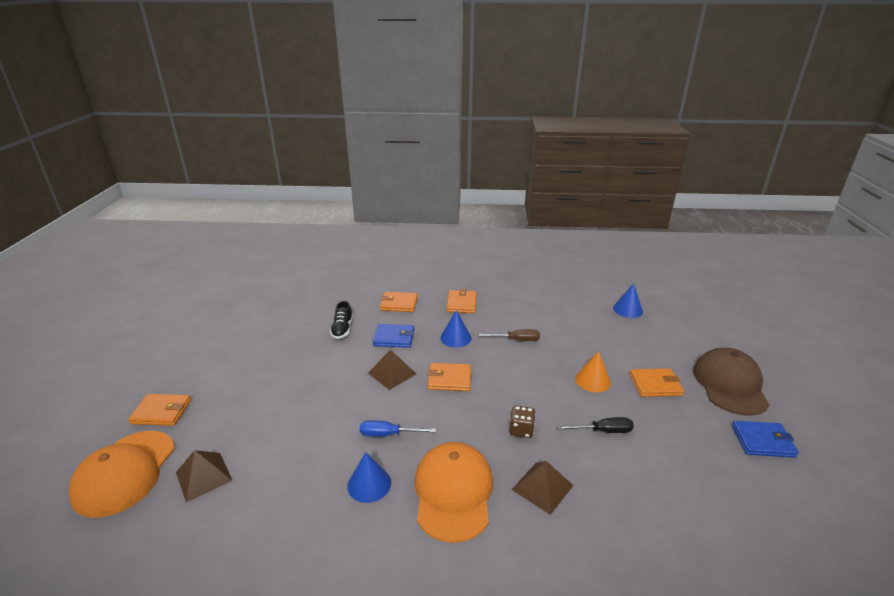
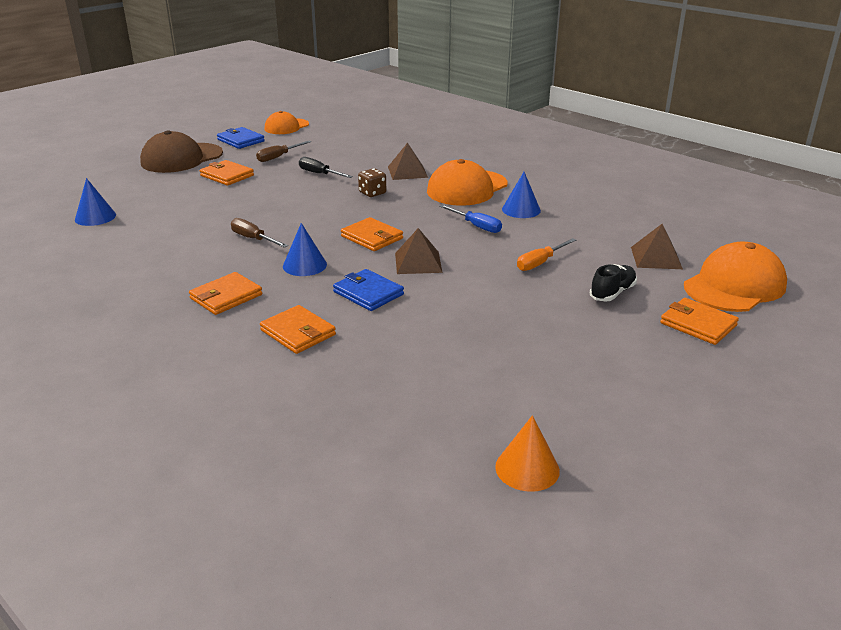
camera: 140 degrees left, 0 degrees up
black shoe [330,301,353,339] -> black shoe moved to [590,264,637,301]
orange cone [575,351,611,393] -> orange cone moved to [495,415,560,492]
none -> brown screwdriver [256,141,311,162]
none -> orange cap [265,111,309,134]
none -> orange screwdriver [517,238,576,271]

